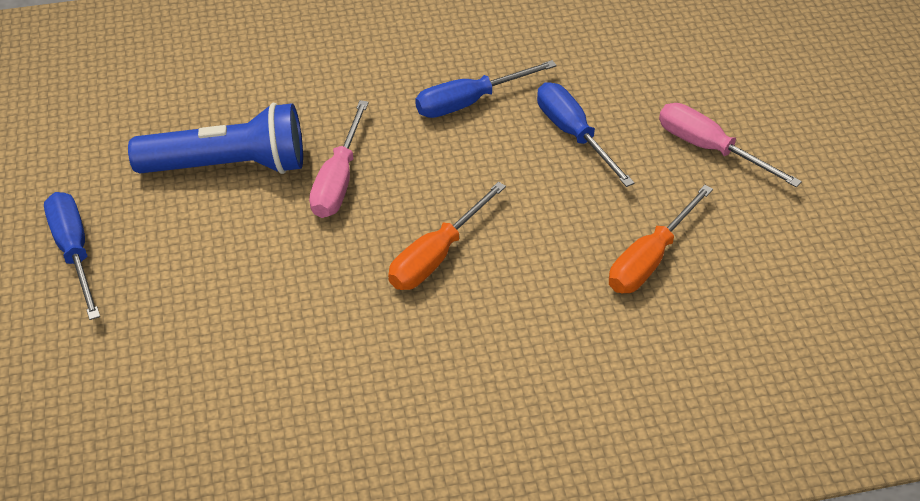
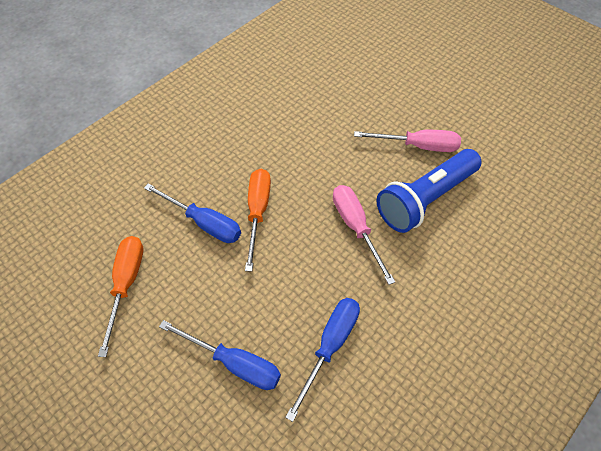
camera: 145 degrees right, 10 degrees up
blue screwdriver [44,192,100,320] -> blue screwdriver moved to [144,183,241,243]
pink screwdriver [659,103,802,187] -> pink screwdriver moved to [354,130,461,152]

